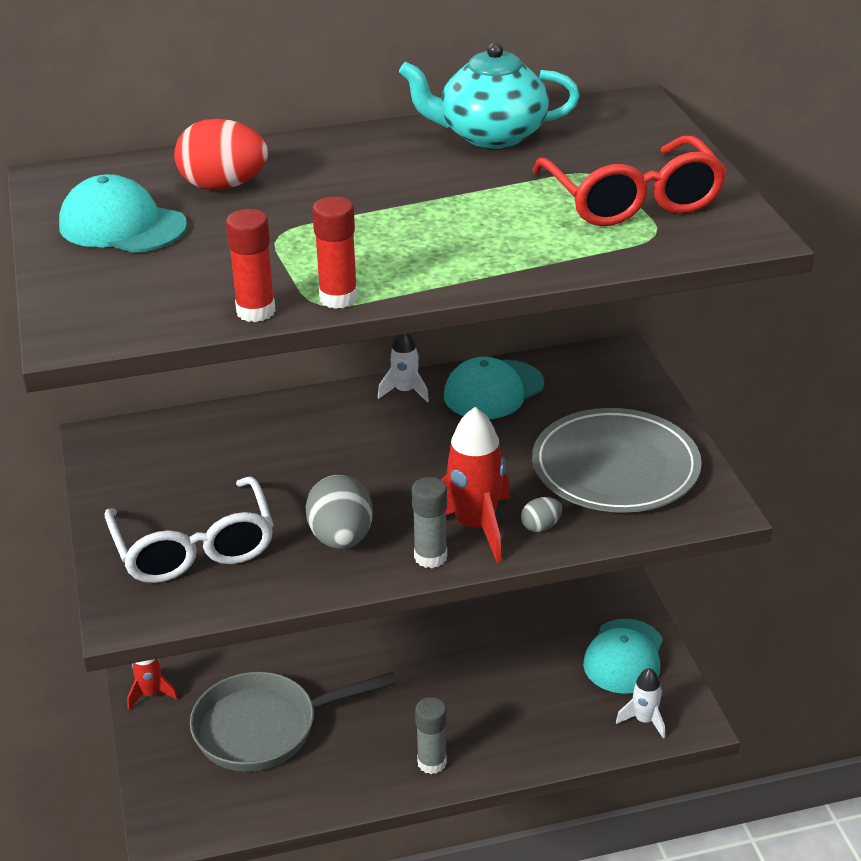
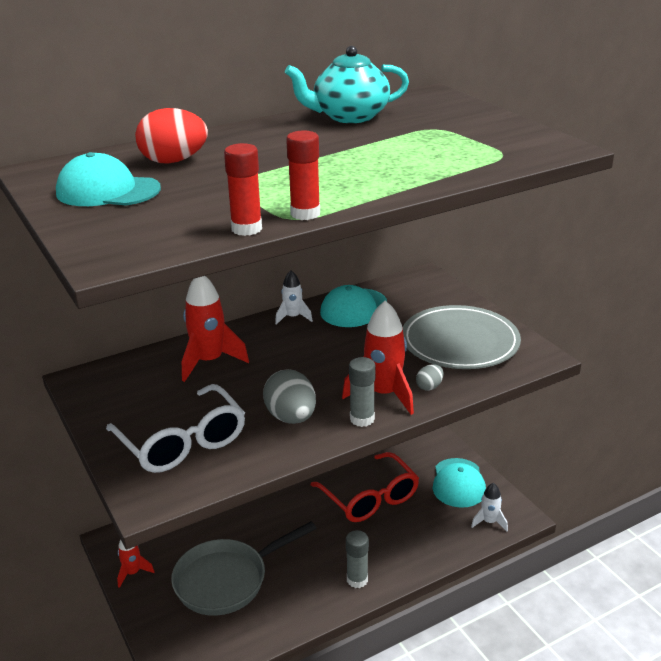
camera: 15 degrees left, 5 degrees down
red glasses [532,136,727,226] -> red glasses moved to [311,452,419,522]
none -> red rocket [182,276,249,382]

